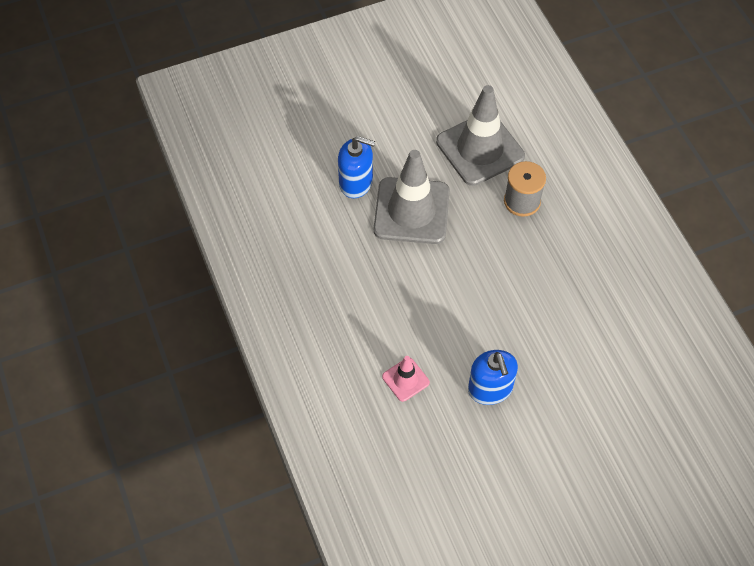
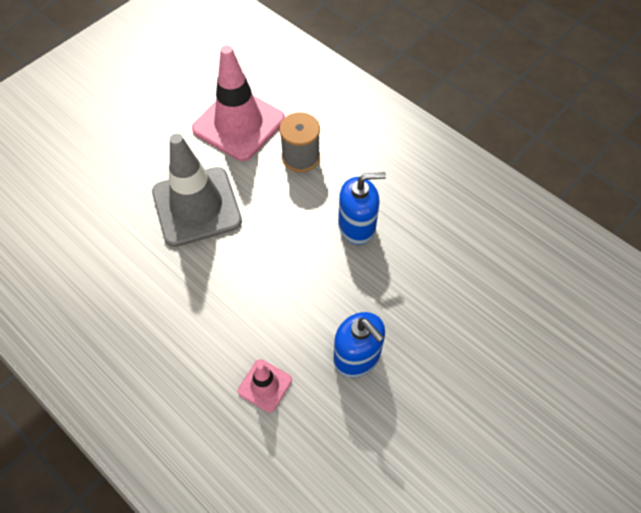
camera: 25 degrees left, 0 degrees up
blue soap dispenser [338,136,375,198] -> blue soap dispenser moved to [338,172,386,245]
grey traffic cone [436,85,525,186] -> pink traffic cone [192,45,285,161]

